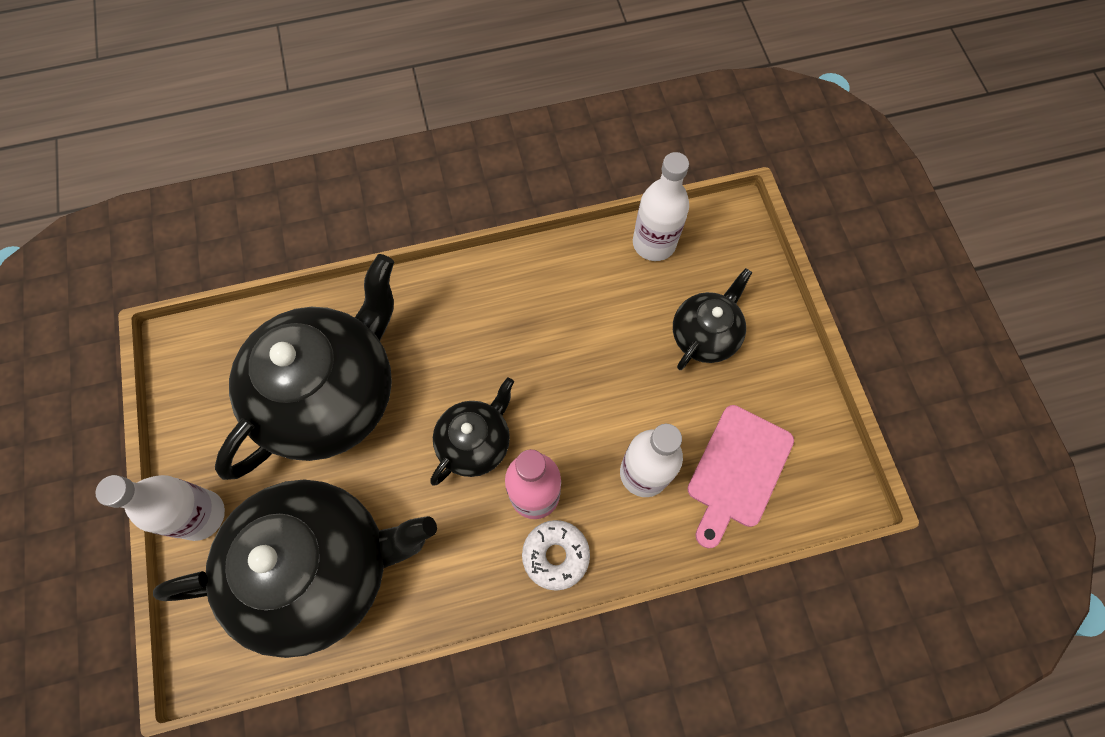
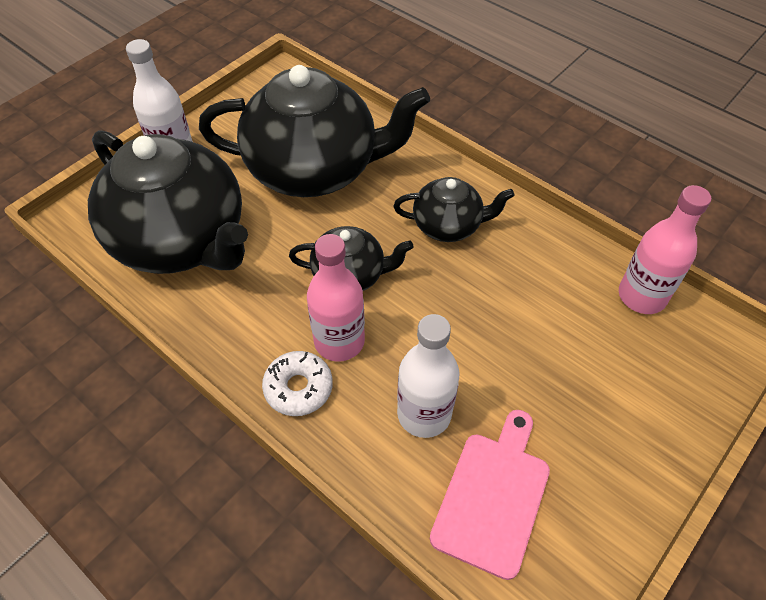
camera: 55 degrees right, 15 degrees down
white bottle [633,152,689,261] -> pink bottle [619,185,711,314]
black teapot [673,268,752,370] -> black teapot moved to [393,177,515,242]
pink cutting board [687,405,794,548] -> pink cutting board turned 120 degrees clockwise [430,410,550,580]

